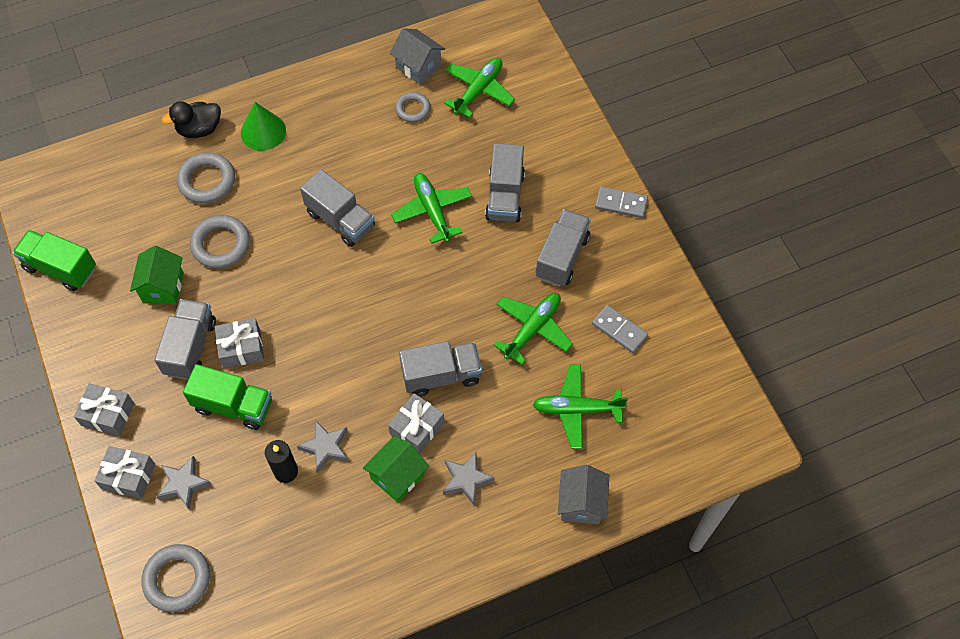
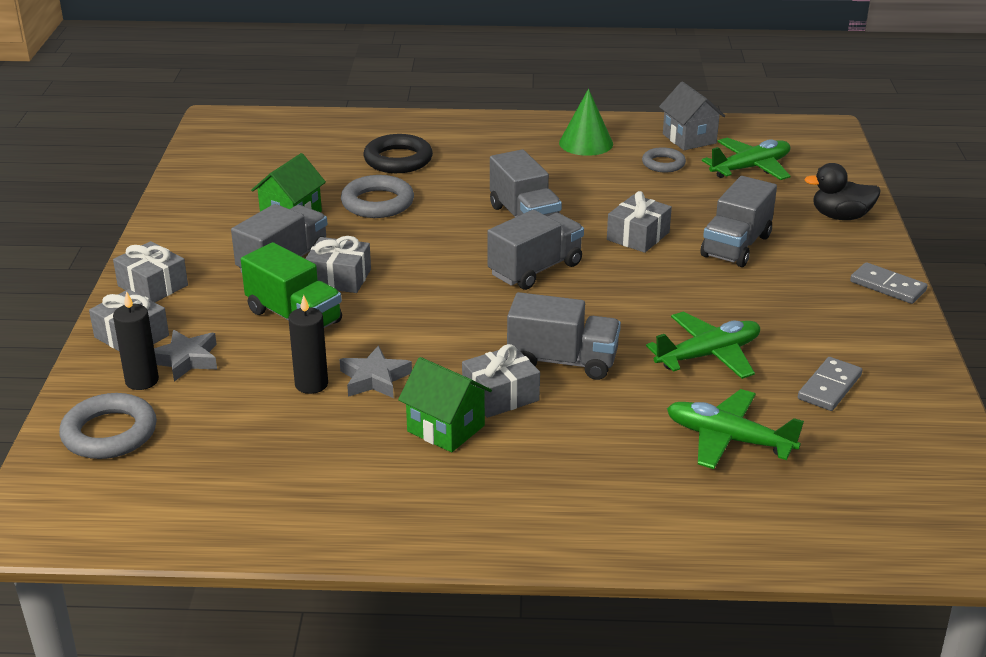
camera: 25 degrees right, 30 degrees down
green truck [12,230,96,291] -> none
black duck [162,101,221,138] -> black duck moved to [804,163,881,220]
grey ring [177,152,235,204] -> black ring [363,134,433,173]
green cone [241,102,286,151] -> green cone moved to [559,89,613,156]
green house [363,436,429,502] -> green house turned 60 degrees clockwise [398,357,492,452]
green plane [391,173,472,244] -> grey gift [607,191,672,253]
grey star [443,452,495,505] -> none
grey truck [536,209,591,287] -> grey truck moved to [487,210,584,290]
grey house [558,465,609,524] -> none
grey domino [592,305,648,353] -> grey domino turned 60 degrees clockwise [798,357,862,411]
none -> black candle [113,291,159,390]

